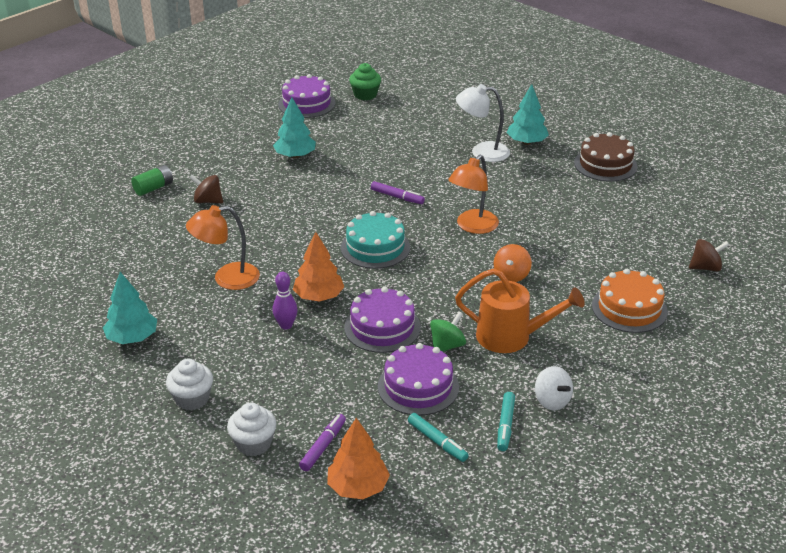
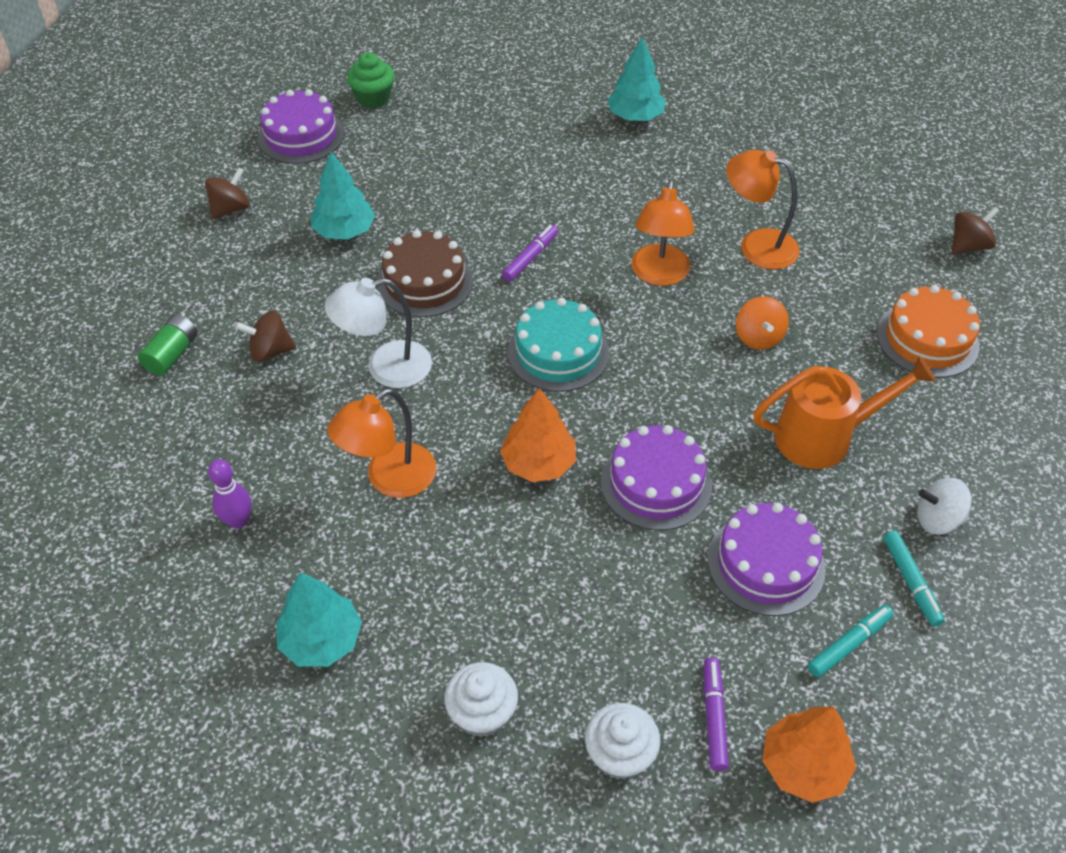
camera: 25 degrees left, 15 degrees up
purple bowling pin [273,272,298,329] -> purple bowling pin moved to [208,459,252,529]
purple marker [371,181,425,204] -> purple marker turned 60 degrees counterclockwise [502,225,558,282]
turquoise marker [408,413,469,462] -> turquoise marker turned 60 degrees counterclockwise [808,605,893,677]
green spinning top [430,311,466,352] -> none
white lamp [456,84,510,162] -> white lamp moved to [325,278,432,388]
white spinning top [535,366,573,411] -> white spinning top turned 150 degrees clockwise [917,478,972,535]
brown cake [574,132,637,182] -> brown cake moved to [377,230,473,317]
none -> brown spinning top [205,168,250,219]
none -> orange lamp [726,150,800,269]

